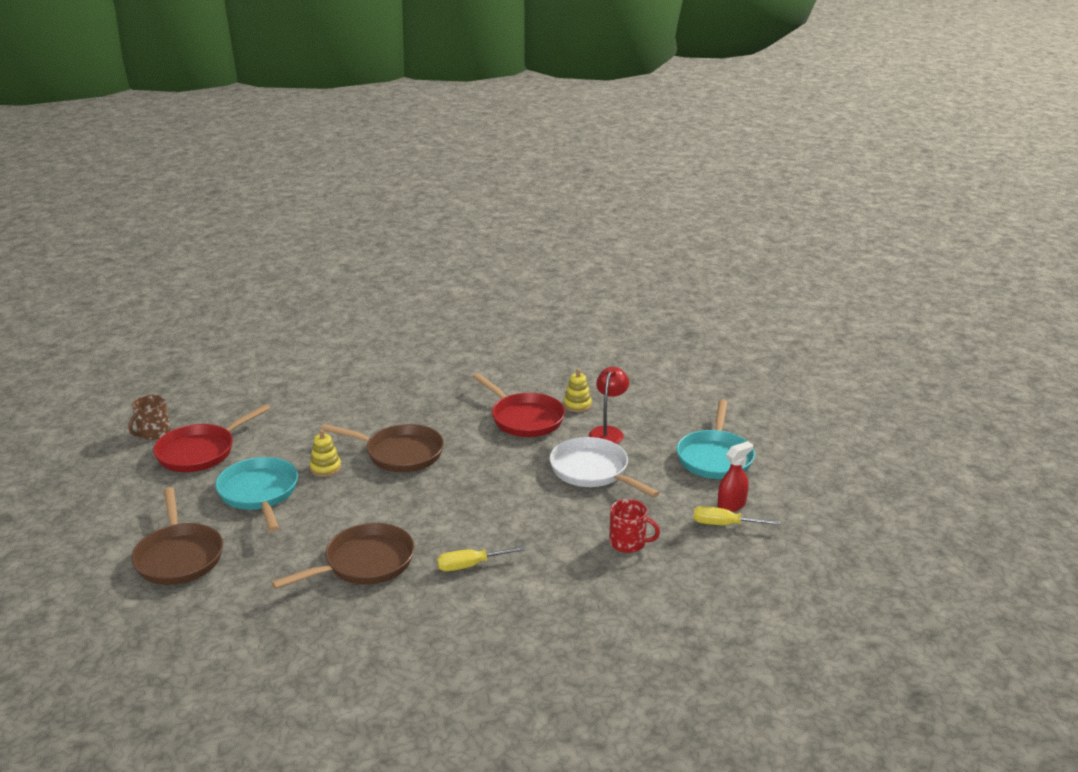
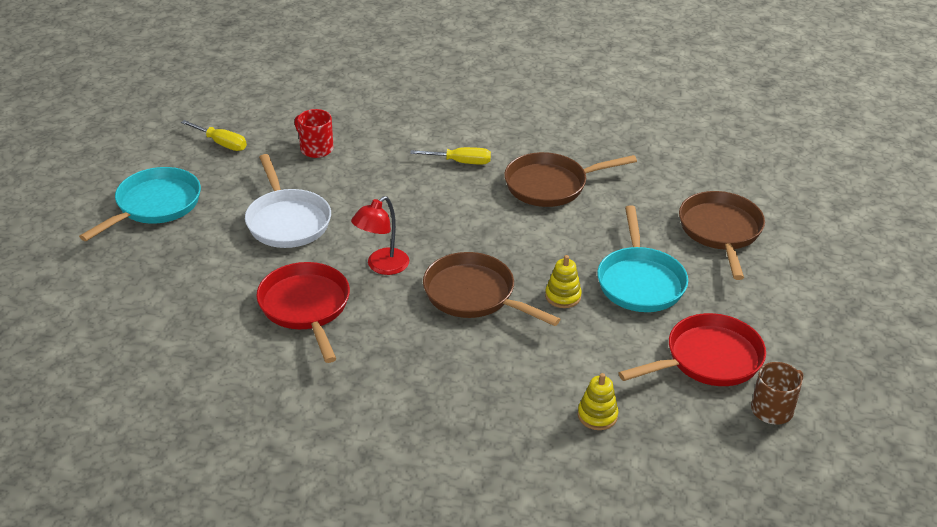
camera: 160 degrees left, 10 degrees up
yellow stacking toy [564,369,592,412] -> yellow stacking toy moved to [578,373,618,430]
red lamp [589,367,629,444] -> red lamp moved to [351,196,409,275]
red spray bottle [718,441,753,512] -> none

